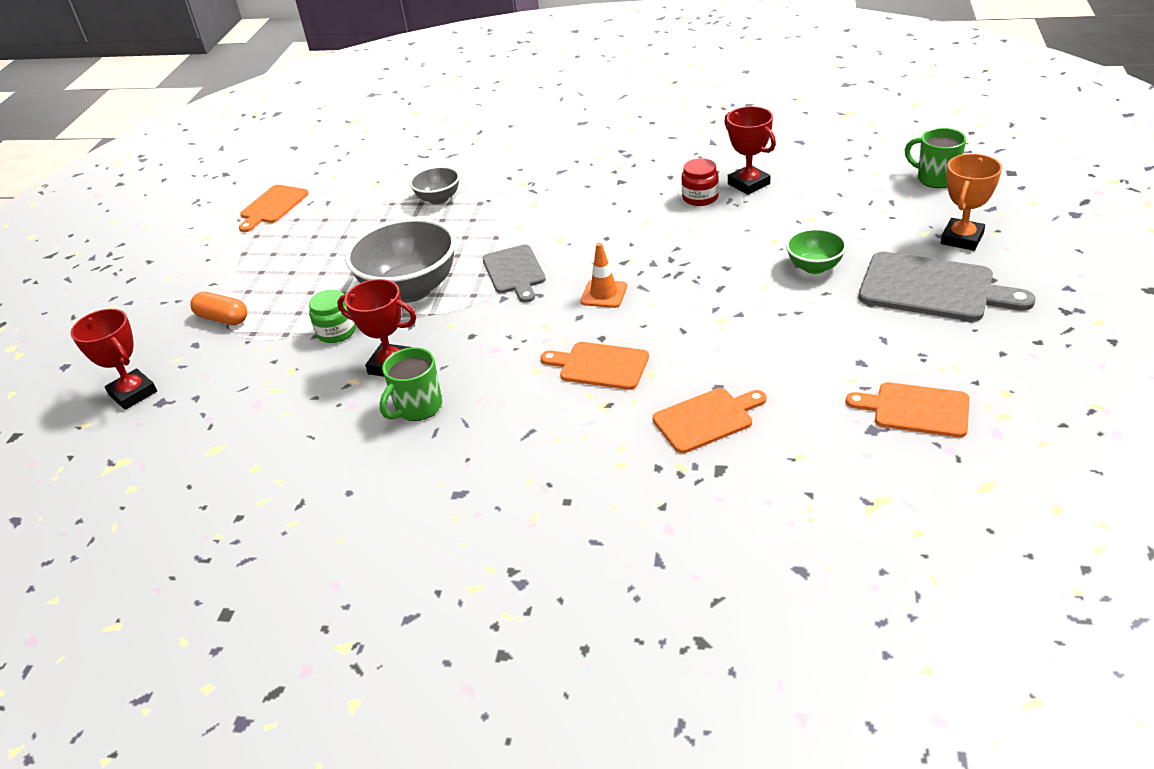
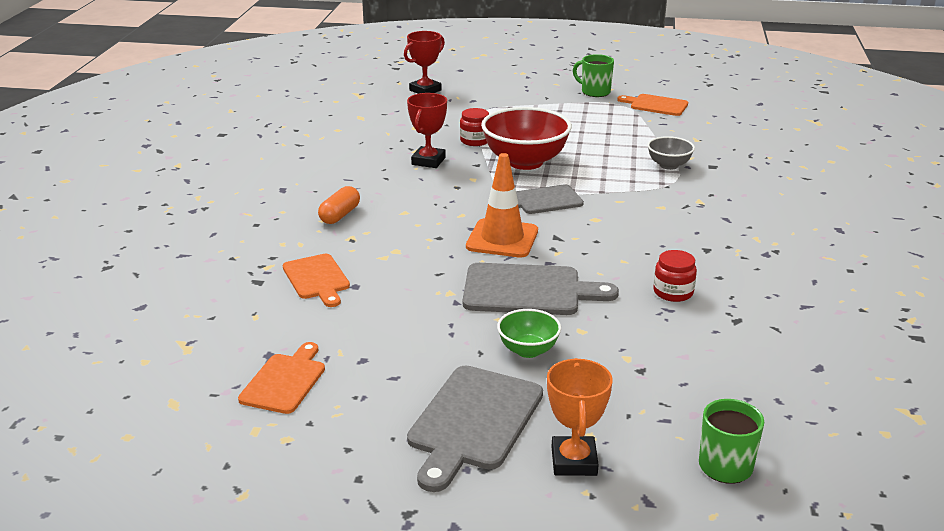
camera: 85 degrees right, 10 degrees down
orange capsule [191,292,247,325] -> orange capsule moved to [318,186,360,224]
green jar [309,289,356,343] -> red jar [460,108,489,146]
grey bowl [345,218,456,303] -> red bowl [481,107,572,170]
green mug [379,347,442,421] -> green mug moved to [573,54,614,97]
orange cutting board [540,342,649,390] -> none
orange traffic cone [580,243,627,308] -> orange traffic cone [466,153,538,258], size x1.70
red trophy [724,106,776,195] -> none
orange trophy [941,154,1002,251] -> orange trophy turned 60 degrees clockwise [547,358,612,476]
none -> grey cutting board [463,263,619,315]

